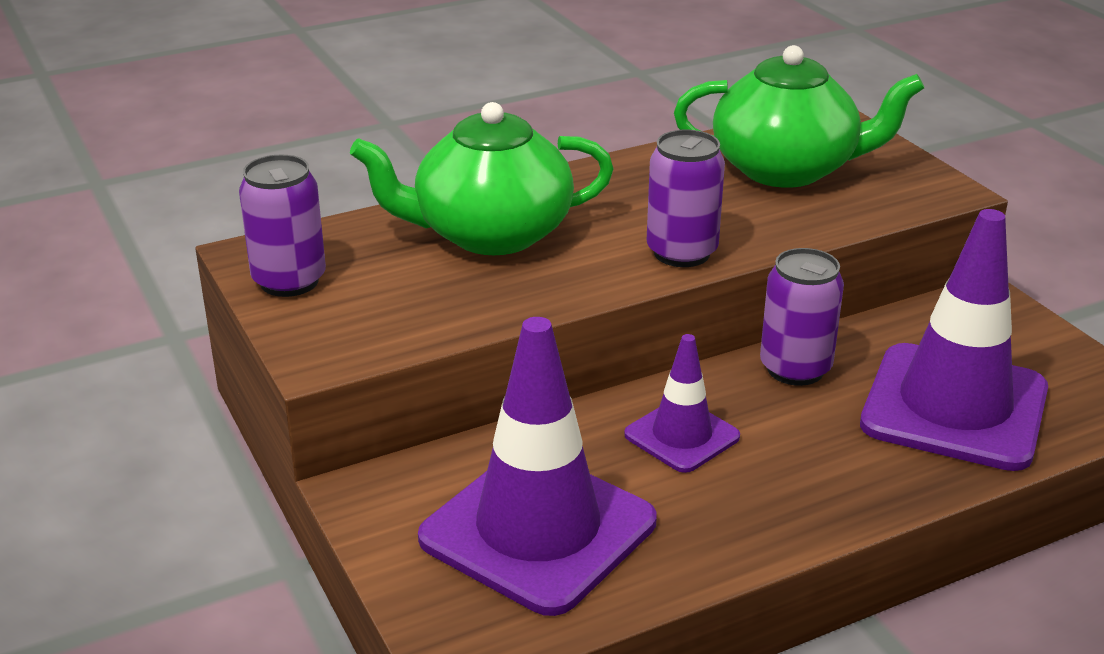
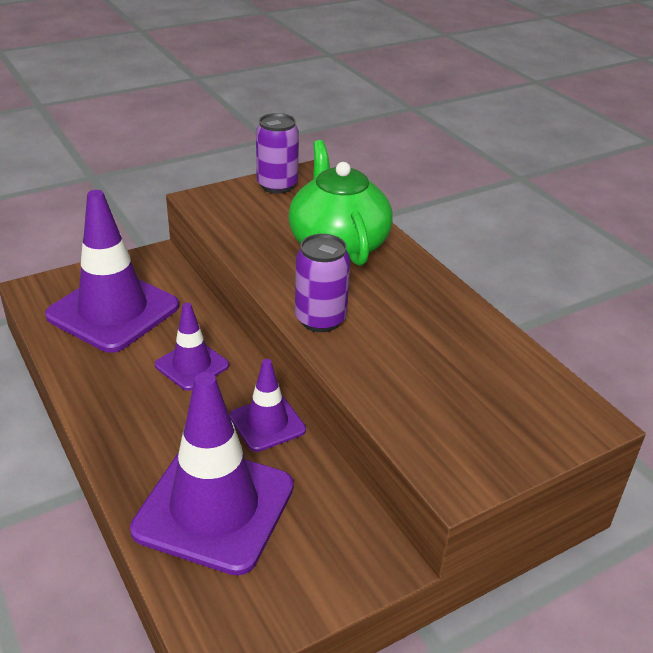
camera: 85 degrees right, 5 degrees up
green teapot [674,45,924,188] -> none
purple can [760,248,844,386] -> purple traffic cone [230,359,306,452]

